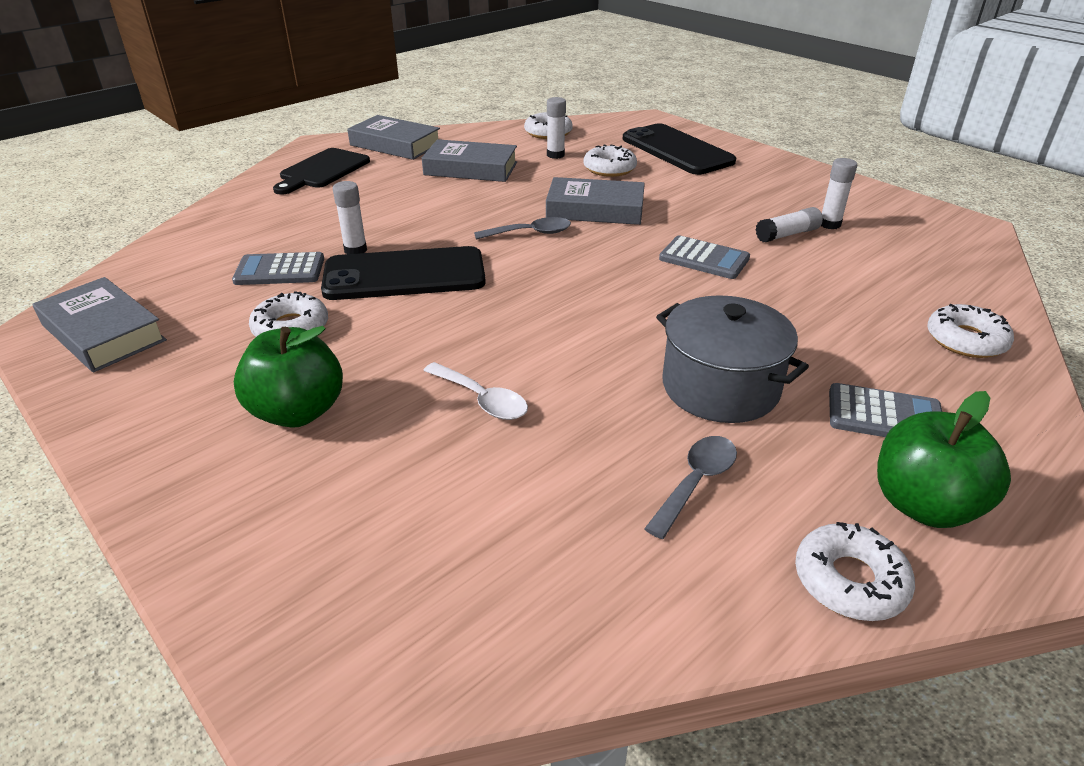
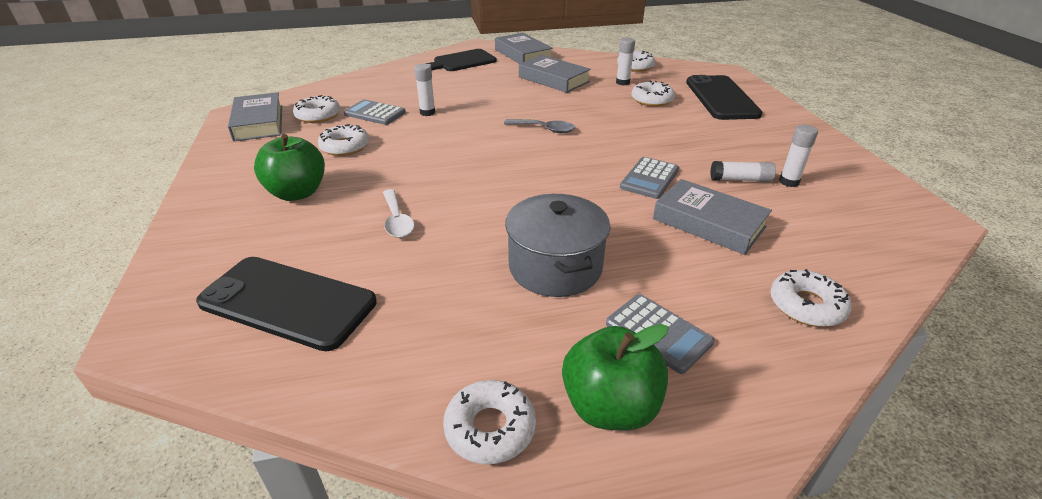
camera: 30 degrees right, 0 degrees up
black phone [321,246,486,300] -> black phone moved to [196,257,377,351]
grey book [546,177,645,225] -> grey book moved to [653,179,772,255]
grey spoon [644,436,737,539] -> none
grey calculator [659,235,750,279] -> grey calculator turned 60 degrees clockwise [620,157,679,199]
none -> white donut [293,95,340,123]

